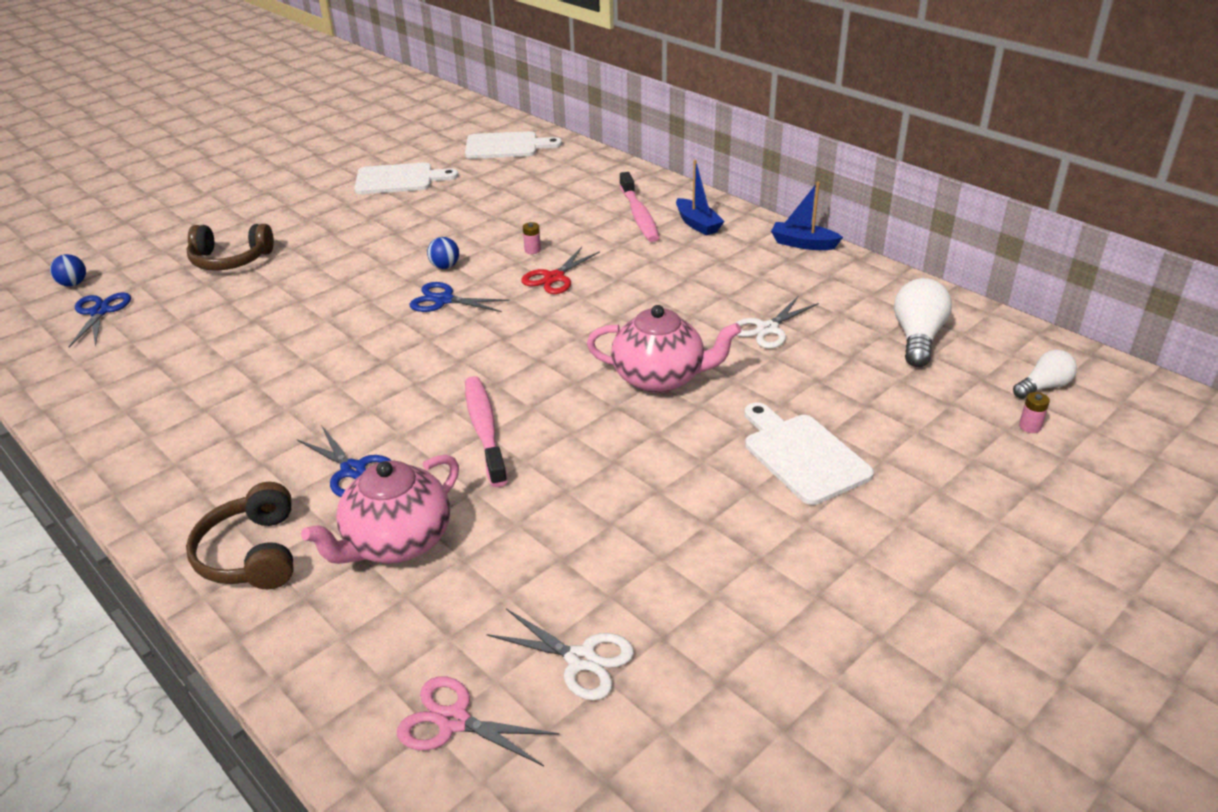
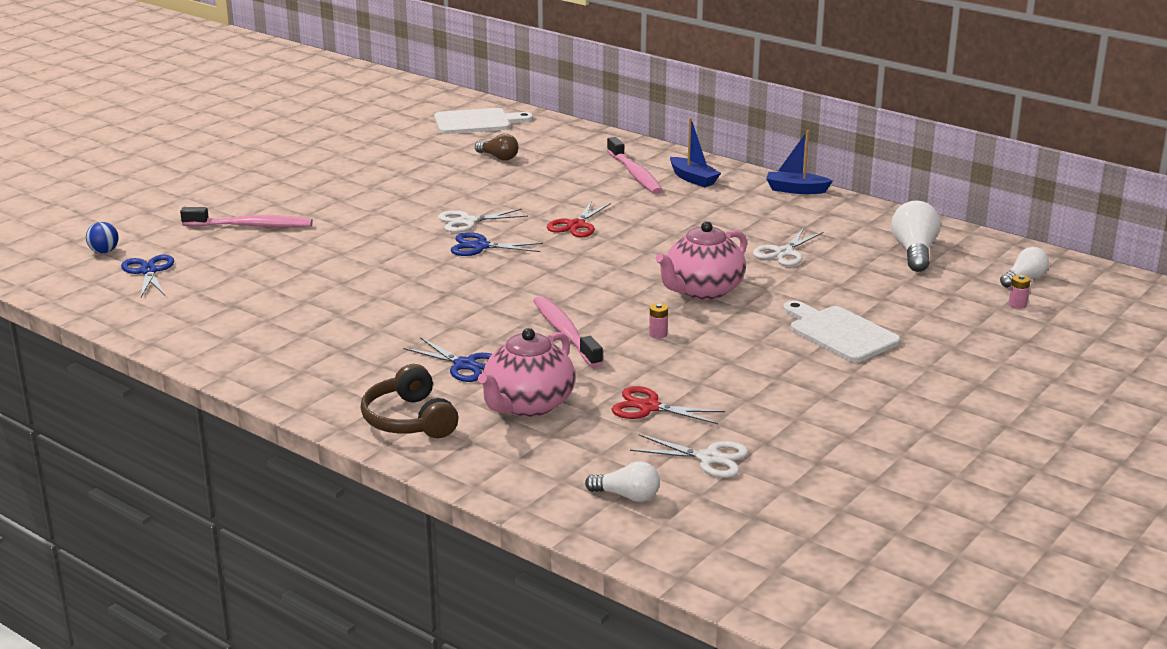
camera: 10 degrees left, 10 degrees down
brown headphones [186,224,274,271] -> pink toothbrush [180,207,313,227]
white cutting board [355,163,459,194] -> none
pink scissors [397,676,560,766] -> white light bulb [585,461,660,502]
blue ball [427,237,459,269] -> white scissors [438,208,528,233]
pink battery [523,222,541,254] -> pink battery moved to [649,303,668,339]
pink teapot [587,305,741,393] -> pink teapot turned 135 degrees clockwise [656,221,747,300]
none -> brown light bulb [475,134,518,161]
none -> red scissors [611,386,725,424]

